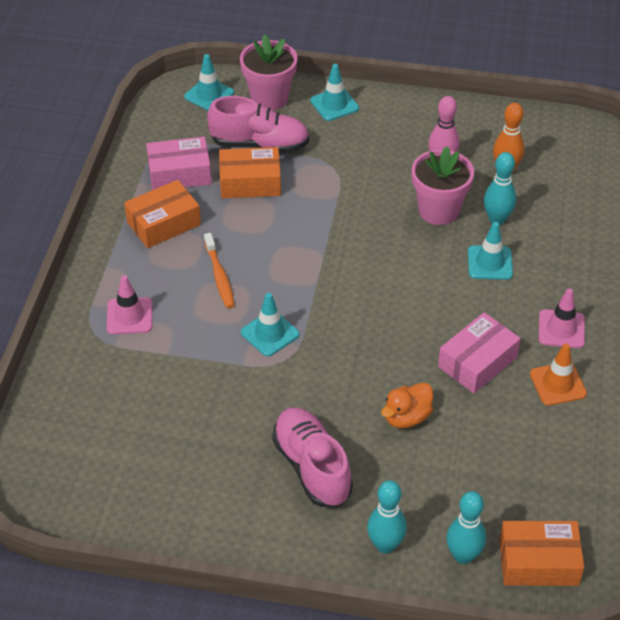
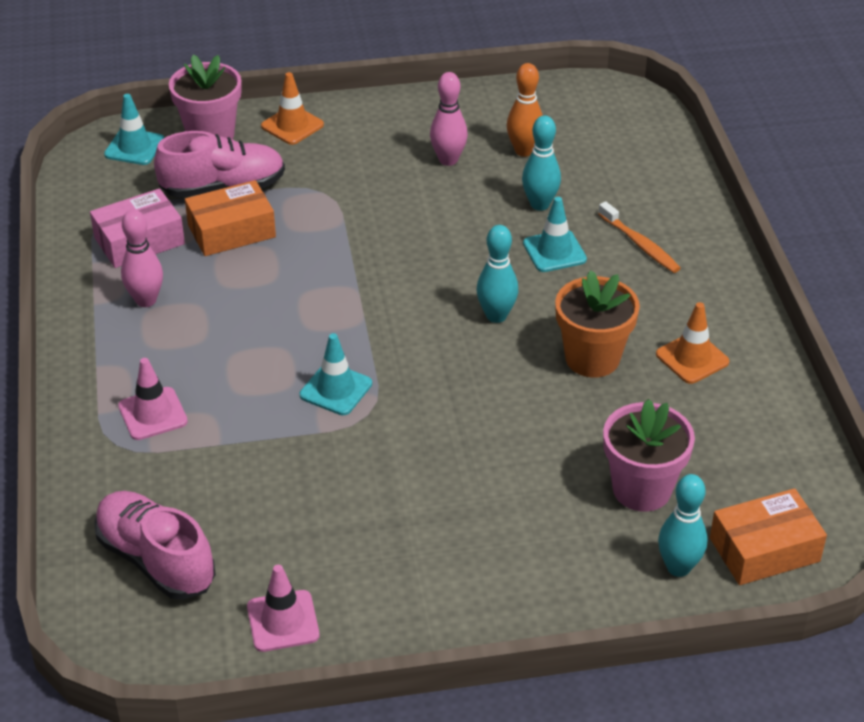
camera: 20 degrees left, 5 degrees down
orange box [124,180,201,248] -> pink bowling pin [121,210,163,307]
orange toothbrush [204,233,235,308] -> orange toothbrush moved to [598,201,681,273]
pink shoe [272,407,353,507] -> pink shoe moved to [94,491,216,600]
turquoise traffic cone [310,64,359,121] -> orange traffic cone [261,72,324,145]
turquoise bowling pin [367,480,407,553] -> turquoise bowling pin moved to [477,225,518,323]
orange duck [381,382,433,428] -> none
pink flower pot [412,146,474,225] -> pink flower pot moved to [603,399,695,512]
pink box [438,312,521,393] -> orange flower pot [555,270,640,377]
pink traffic cone [539,288,585,348] -> pink traffic cone moved to [247,565,319,652]

